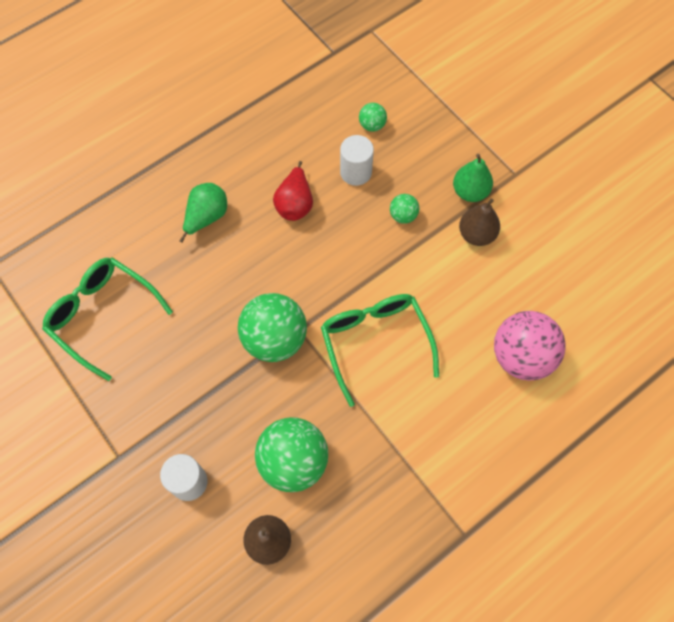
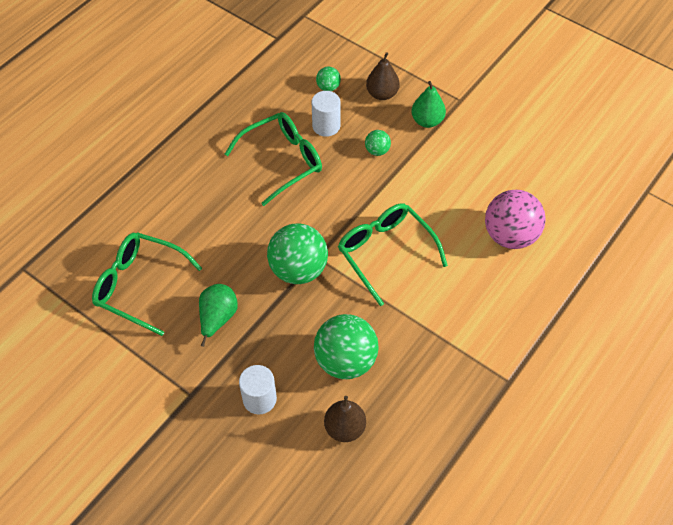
camera: 15 degrees left, 10 degrees down
green pear [179,183,227,243] -> green pear moved to [199,284,238,347]
red pear [273,161,313,221] -> green glasses [225,112,322,206]
brown pear [459,199,500,246] -> brown pear moved to [366,52,400,100]

